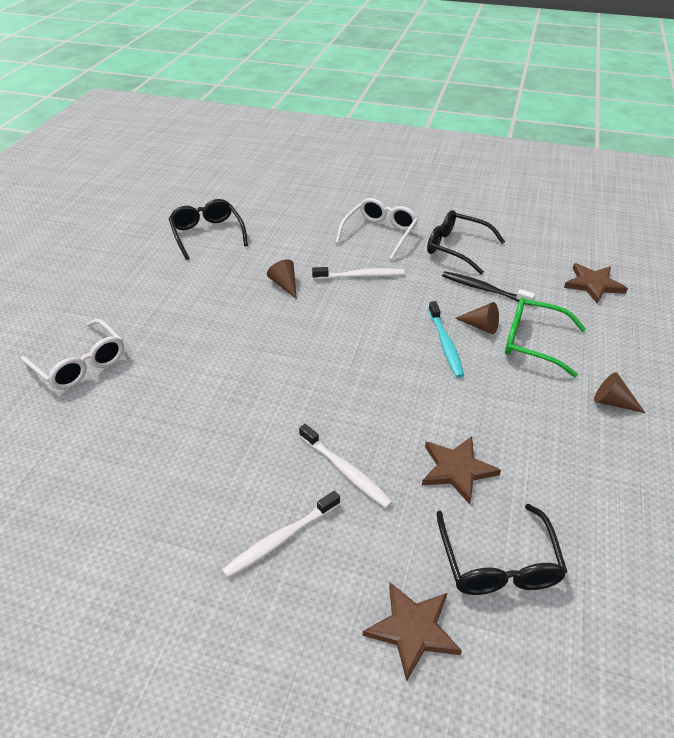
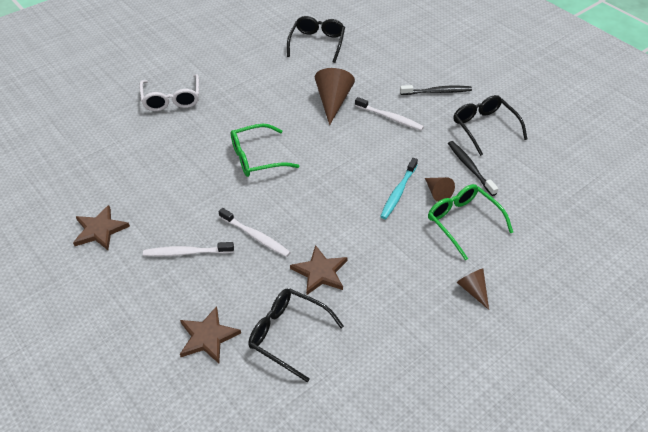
camera: 35 degrees right, 5 degrees up
brown cone [267,259,297,299] -> brown cone [315,68,355,125], size x1.74
white toothbrush [299,424,393,508] -> white toothbrush turned 45 degrees counterclockwise [219,208,291,257]
white glasses [335,198,418,260] -> black toothbrush [400,85,472,95]
black glasses [436,504,567,595] -> black glasses turned 90 degrees clockwise [248,288,344,382]
brown star [564,263,628,304] -> brown star moved to [73,205,130,250]
none -> green glasses [231,124,299,177]

